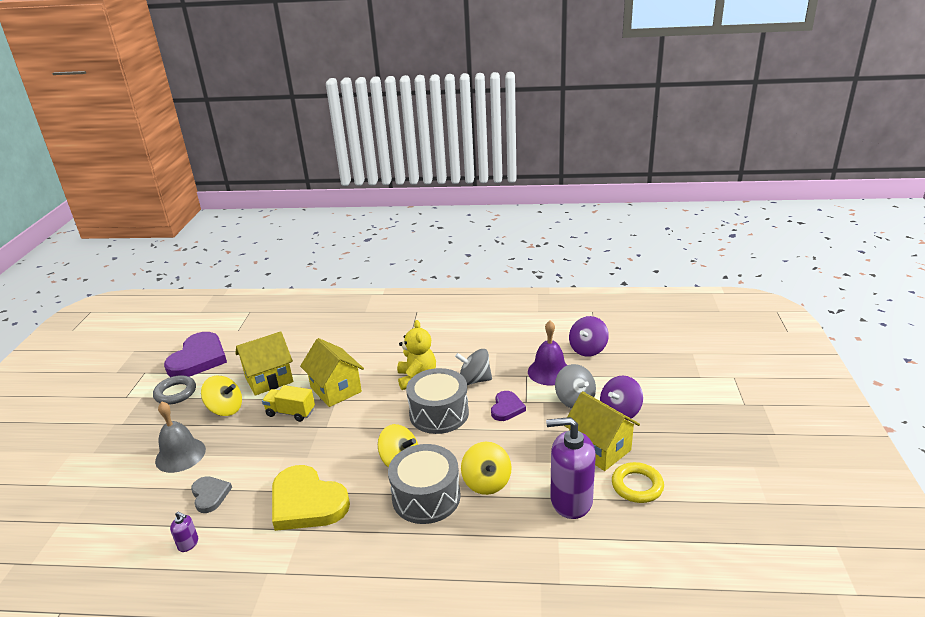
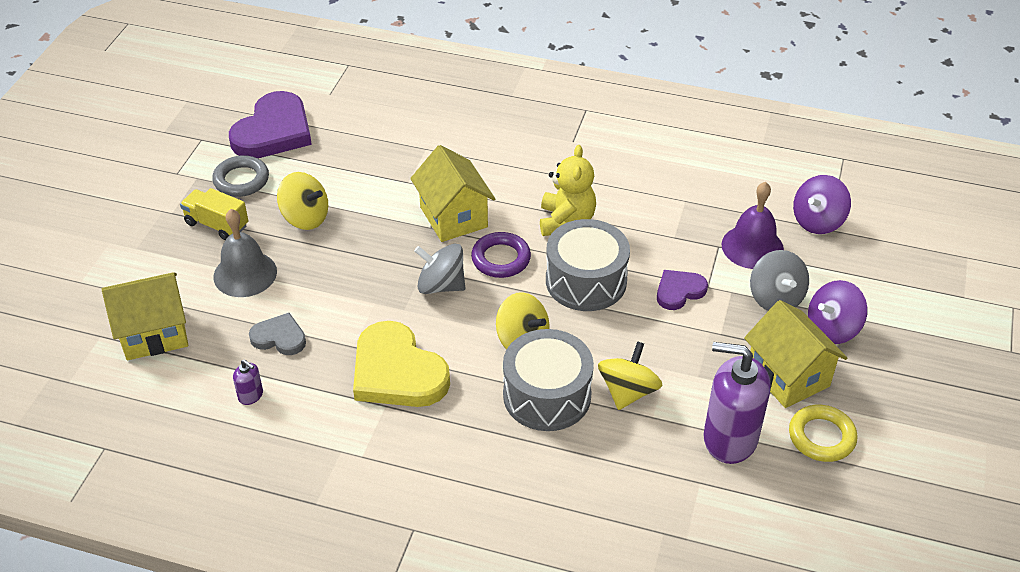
camera: 10 degrees right, 15 degrees up
grey heart [191,476,232,513] -> grey heart turned 60 degrees counterclockwise [249,313,306,355]
yellow house [235,331,293,396] -> yellow house moved to [102,272,188,360]
yellow truck [262,385,315,422] -> yellow truck moved to [180,188,248,240]
grey spinning top [455,349,492,385] -> grey spinning top moved to [414,244,465,294]
yellow spinning top [461,442,512,495] -> yellow spinning top turned 150 degrees counterclockwise [598,341,663,410]
purple heart [491,391,526,421] -> purple heart turned 150 degrees counterclockwise [657,270,708,310]
none -> purple ring [471,232,531,278]

